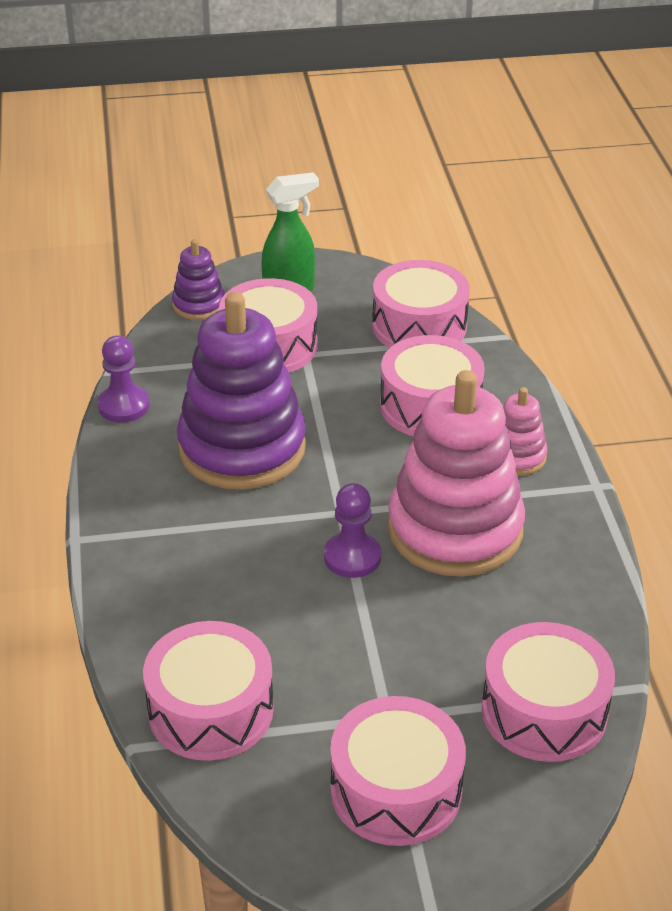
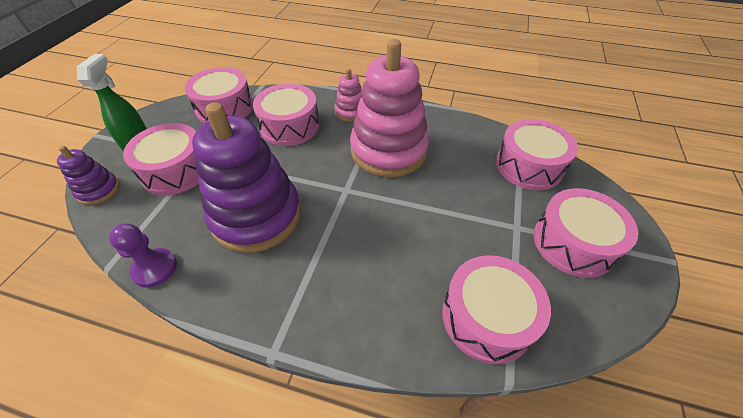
camera: 65 degrees left, 10 degrees up
purple pawn [324,483,381,578] -> none

